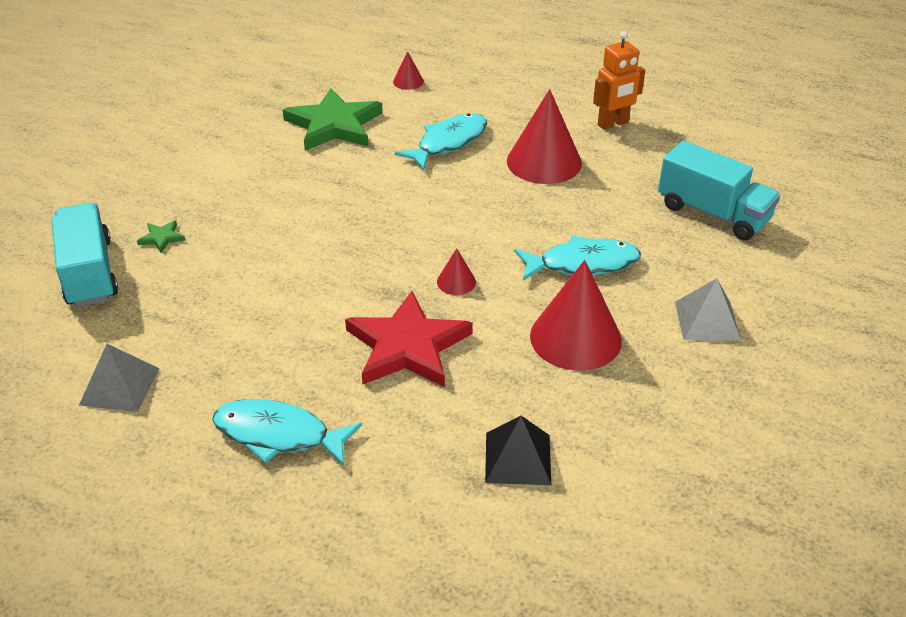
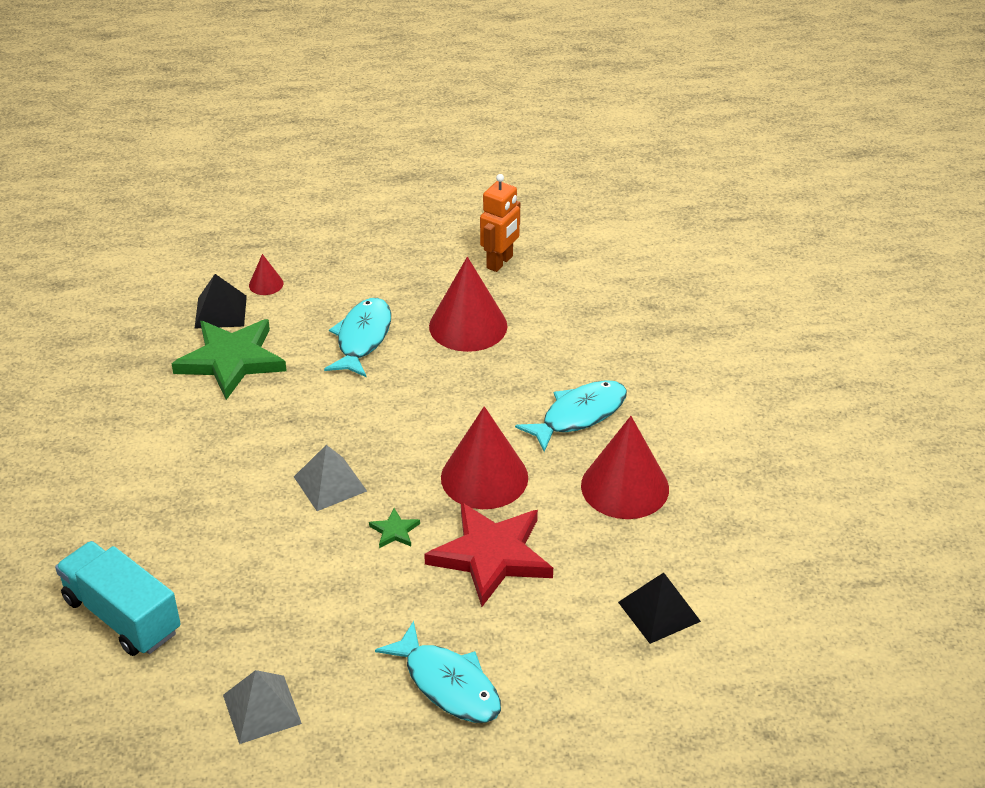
camera: 30 degrees left, 0 degrees up
green star [137,220,185,253] -> green star moved to [369,508,420,548]
turquoise fish [212,399,362,466] -> turquoise fish turned 120 degrees counterclockwise [375,621,501,723]
red cone [437,248,476,295] -> red cone [441,406,528,509], size x2.20
turquoise truck [658,141,780,240] -> none
grey pyramid [675,279,741,341] -> grey pyramid moved to [294,445,367,511]
none -> black pyramid [194,274,247,329]

